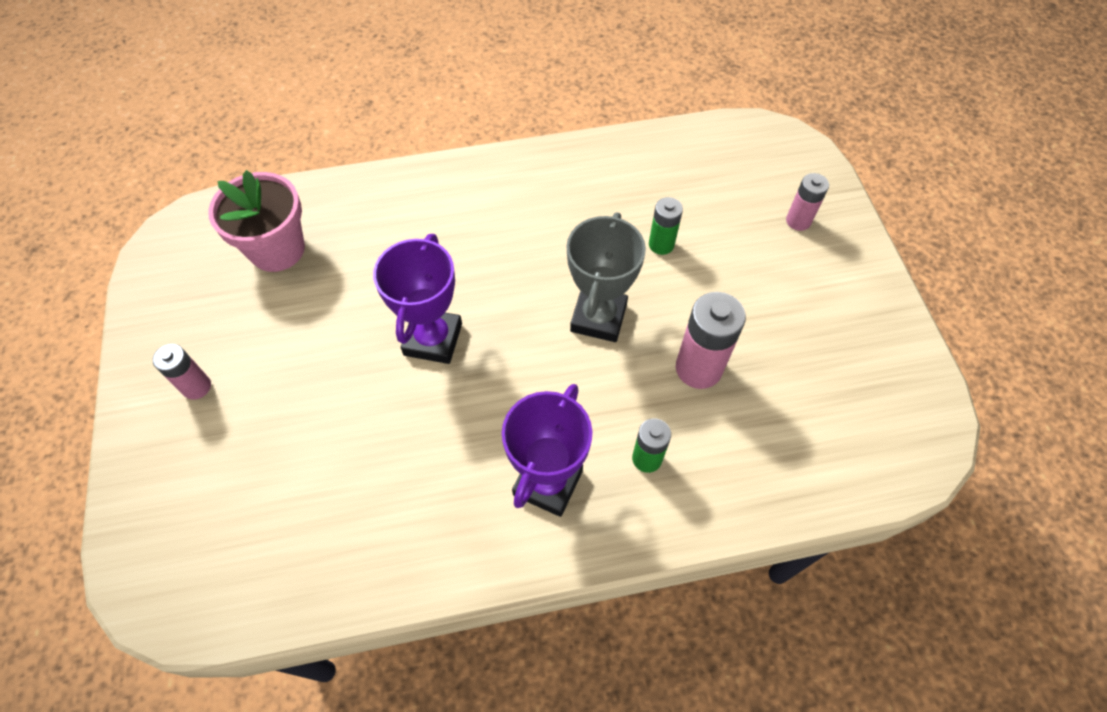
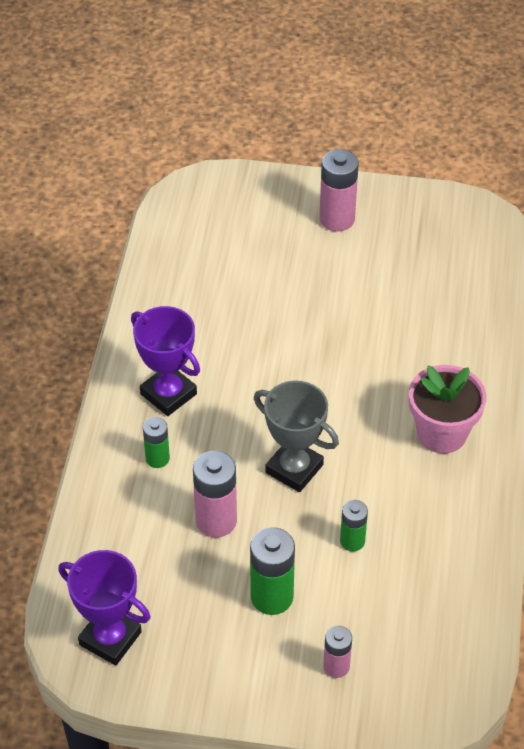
camera: 110 degrees right, 10 degrees down
pink battery [153,344,211,399] -> pink battery [319,149,359,231], size x1.66
pink flower pot [208,170,305,272] -> pink flower pot moved to [409,365,486,454]
purple trophy [373,234,462,364] -> purple trophy moved to [58,550,150,665]
none -> green battery [250,527,295,615]

